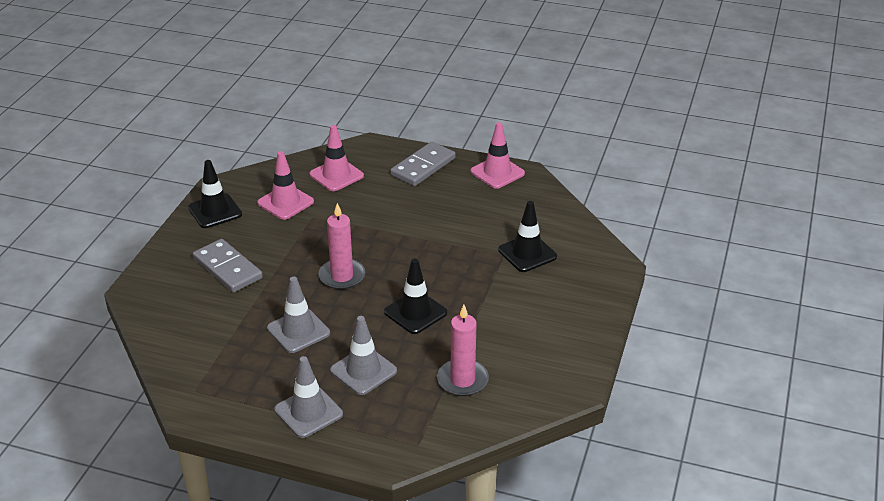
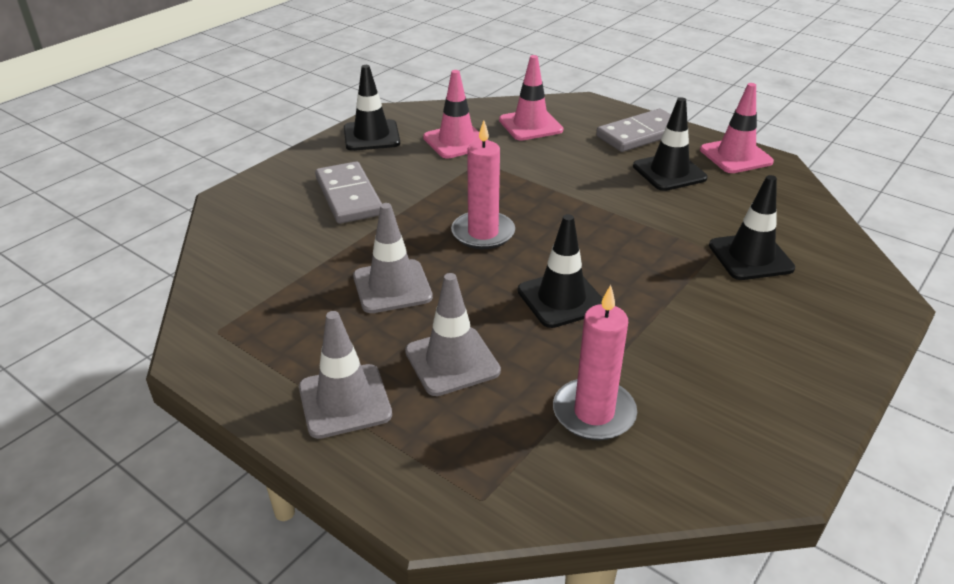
camera: 20 degrees right, 0 degrees up
none -> black traffic cone [633,97,708,191]

